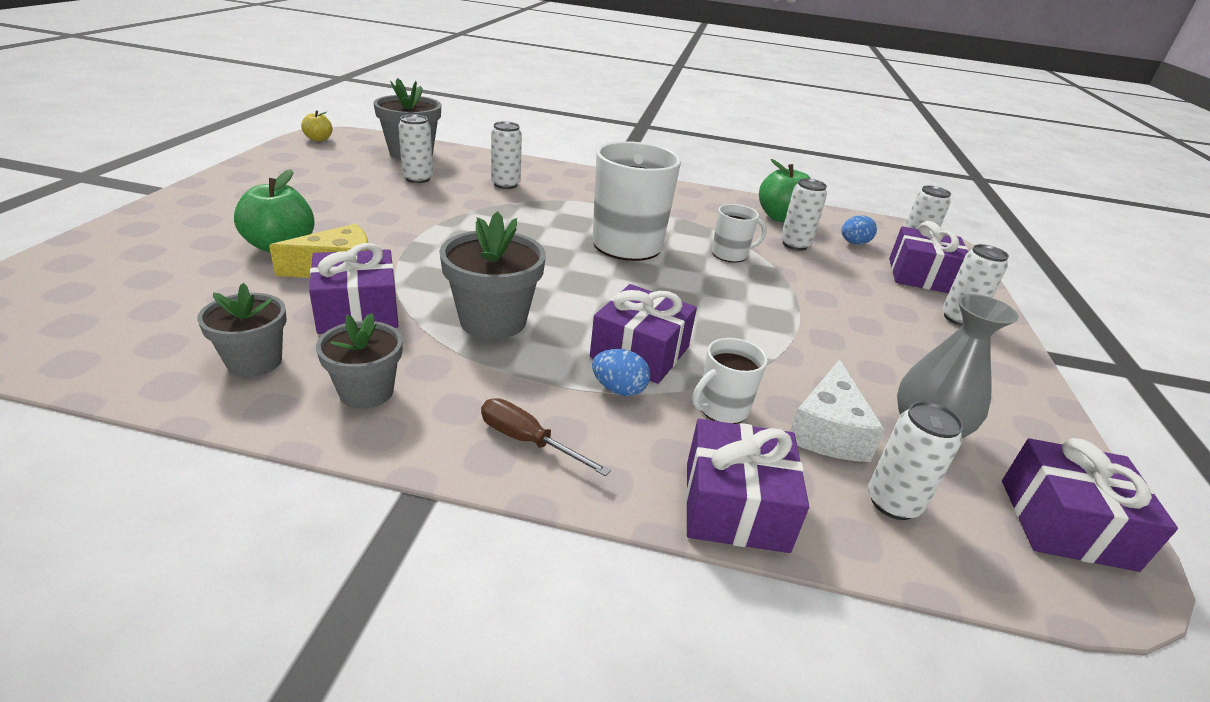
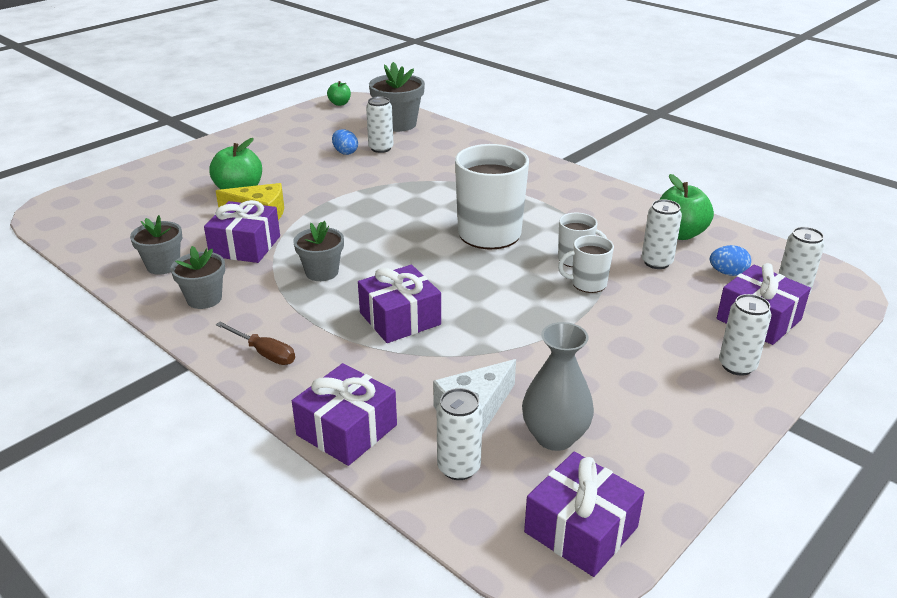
camera: 35 degrees right, 0 degrees up
yellow apple [301,110,332,141] -> green apple [327,81,351,106]
grey flower pot [439,211,546,339] -> grey flower pot [293,221,344,281], size x0.66
brown screwdriver [481,398,611,476] -> brown screwdriver turned 150 degrees clockwise [216,322,295,365]
white can [491,121,522,189] -> none
blue egg [592,349,650,396] -> blue egg moved to [332,129,358,155]
white mug [692,338,768,424] -> white mug moved to [558,235,614,293]

